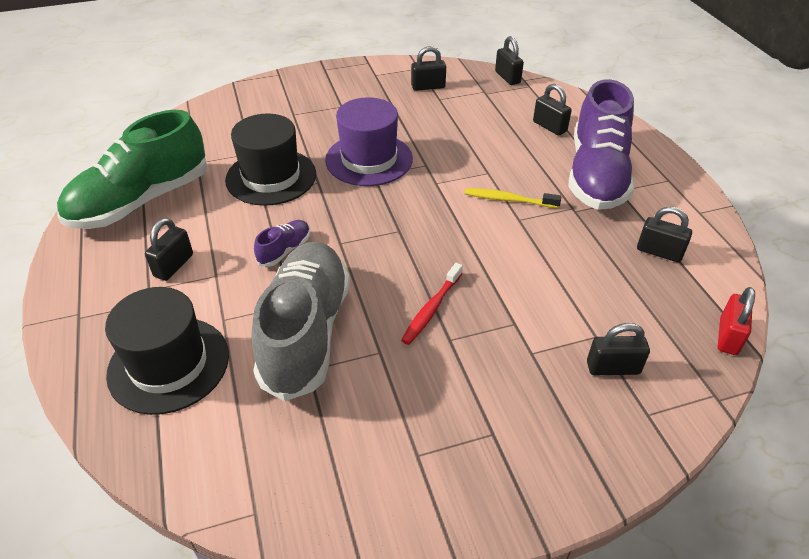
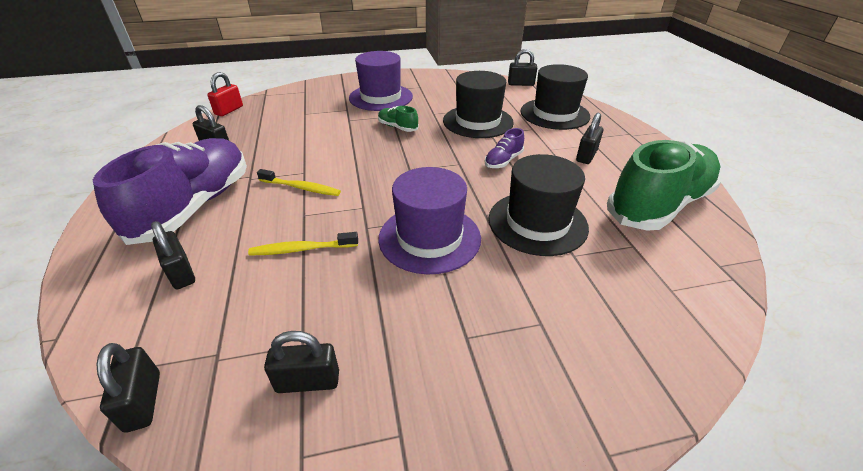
camera: 175 degrees left, 5 degrees down
grey shoe [251,242,350,401] -> black hat [443,71,514,138]
red toothbrush [401,263,463,345] -> green shoe [378,106,419,132]
black padlock [587,323,650,375] -> black padlock moved to [508,49,537,86]
none -> yellow toothbrush [248,232,358,256]
none -> purple hat [349,51,413,111]

